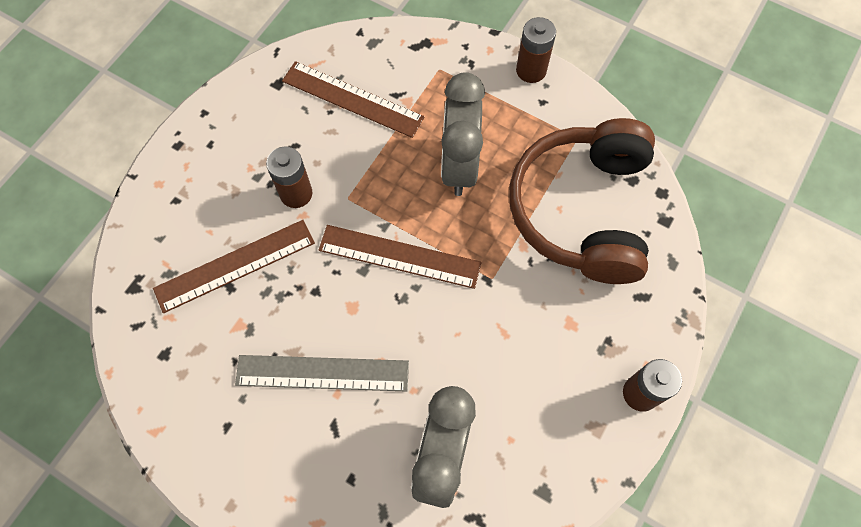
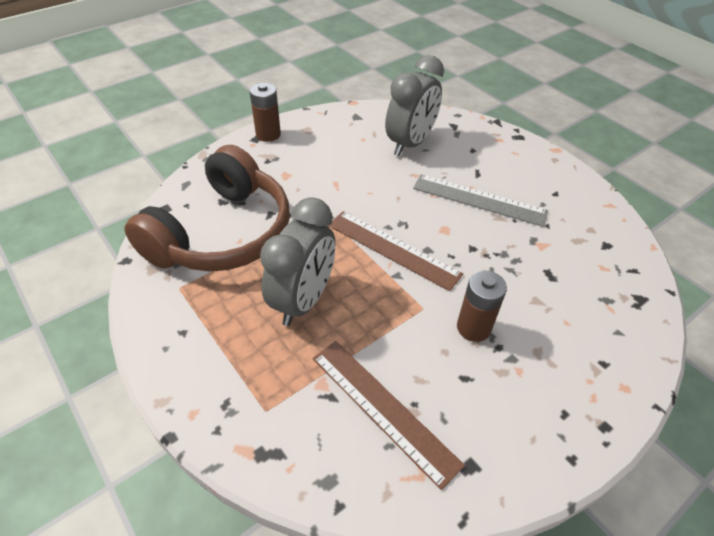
camera: 160 degrees left, 20 degrees down
brown ruler [153,220,315,313] -> none
brown battery [516,17,556,83] -> none

